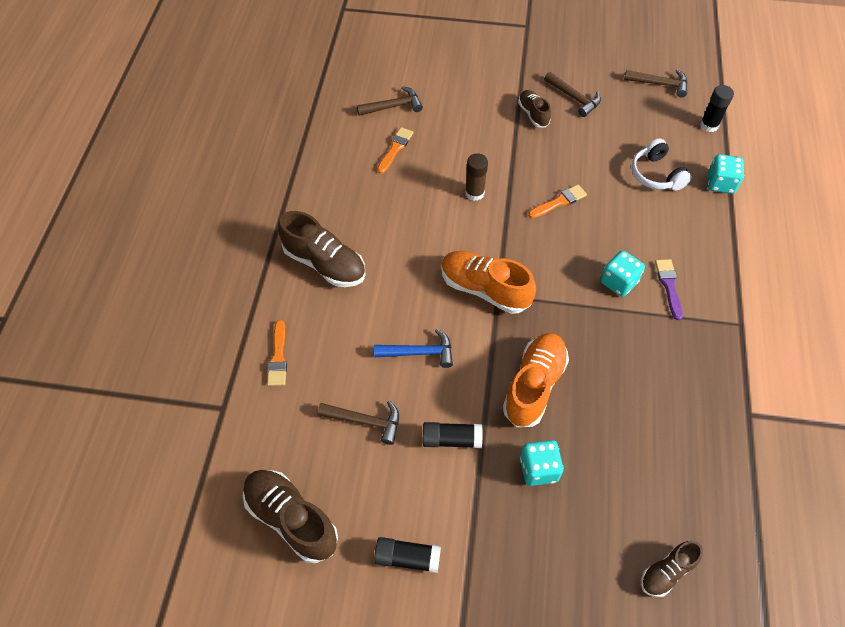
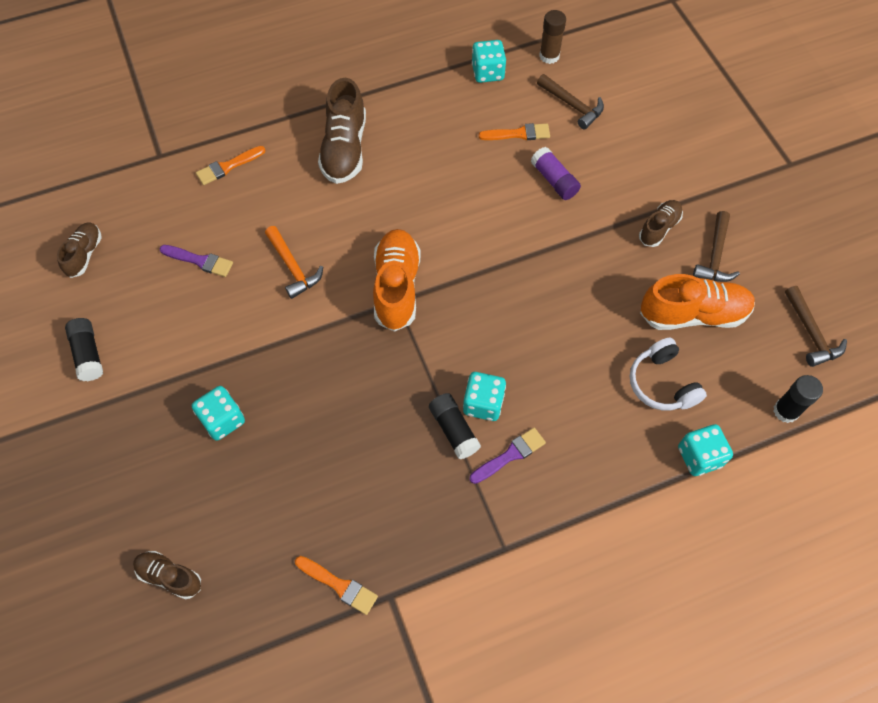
camera: 60 degrees right, 5 degrees up
brown shoe [243,470,338,563] -> brown shoe [57,222,102,278], size x0.57
brown hammer [318,401,399,445] -> purple brush [159,245,233,277]
blue hammer [374,329,453,368] -> orange hammer [265,226,323,299]
black glue stick [423,422,483,448] -> black glue stick moved to [429,393,481,459]
brown glue stick [465,153,488,201] -> brown glue stick moved to [539,10,566,64]
orange shoe [503,333,569,427] -> orange shoe moved to [640,274,755,330]
orange brush [528,185,587,218] -> orange brush moved to [295,556,378,615]
white headphones [631,139,692,191] -> white headphones turned 60 degrees counterclockwise [630,338,707,411]
none -> turquoise dice [472,40,506,83]
none -> purple glue stick [531,147,581,200]

